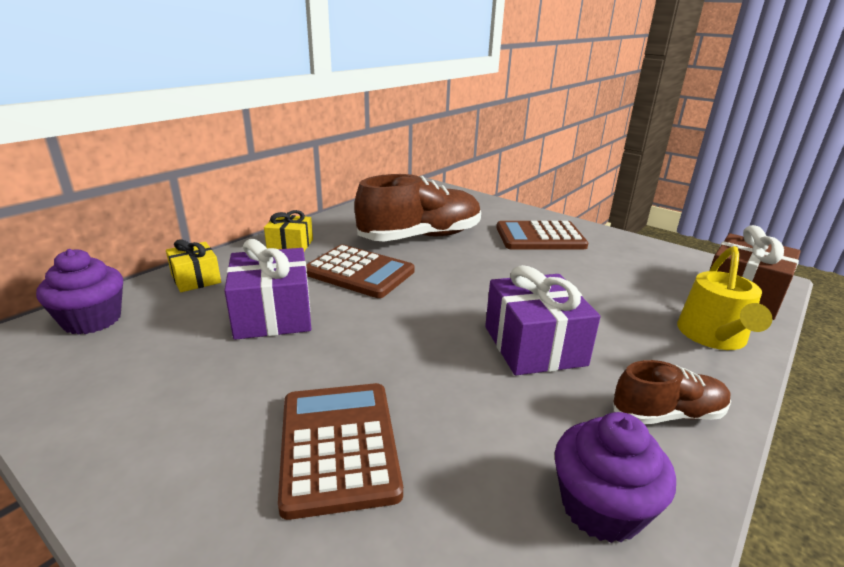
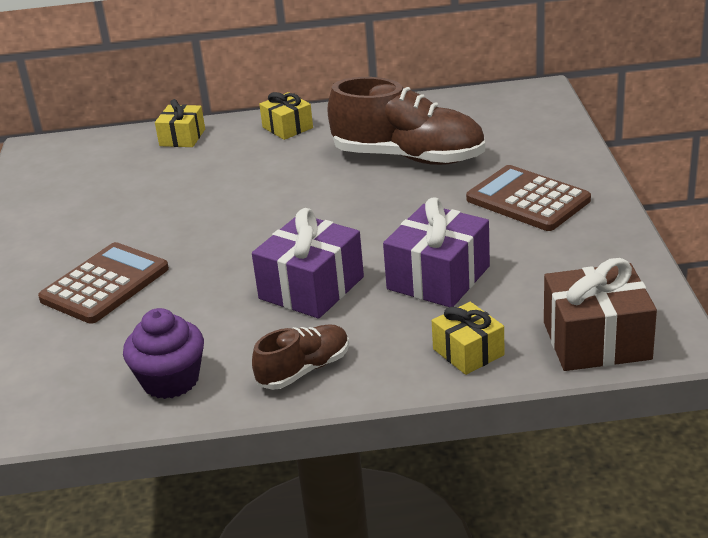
camera: 50 degrees right, 5 degrees up
purple cupcake [36,249,123,335] -> none
purple gift [224,239,311,340] -> purple gift moved to [383,197,490,307]
brown calculator [306,245,415,298] -> none
brown shoe [613,360,731,424] -> brown shoe turned 75 degrees counterclockwise [252,324,349,390]
yellow watering can [677,246,772,350] -> yellow gift [432,302,504,375]

